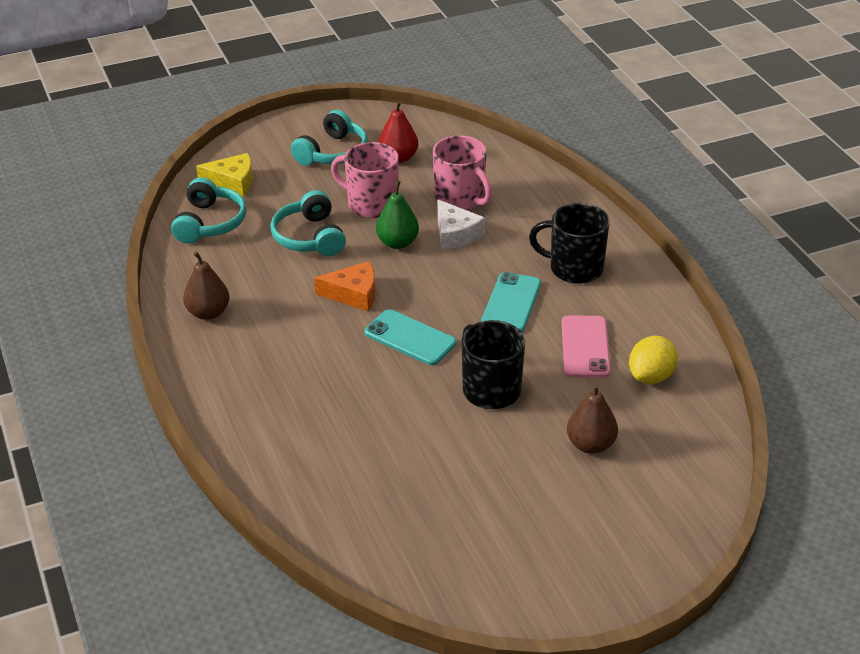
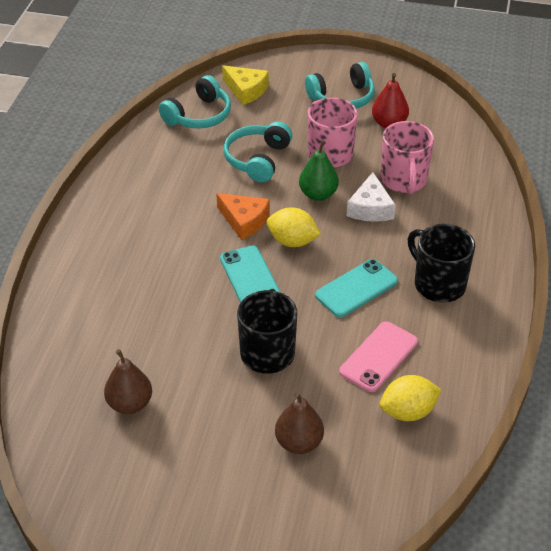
camera: 35 degrees right, 5 degrees up
brown pear [183,251,229,320] -> brown pear moved to [104,349,152,414]
none -> yellow lemon [266,208,321,247]

